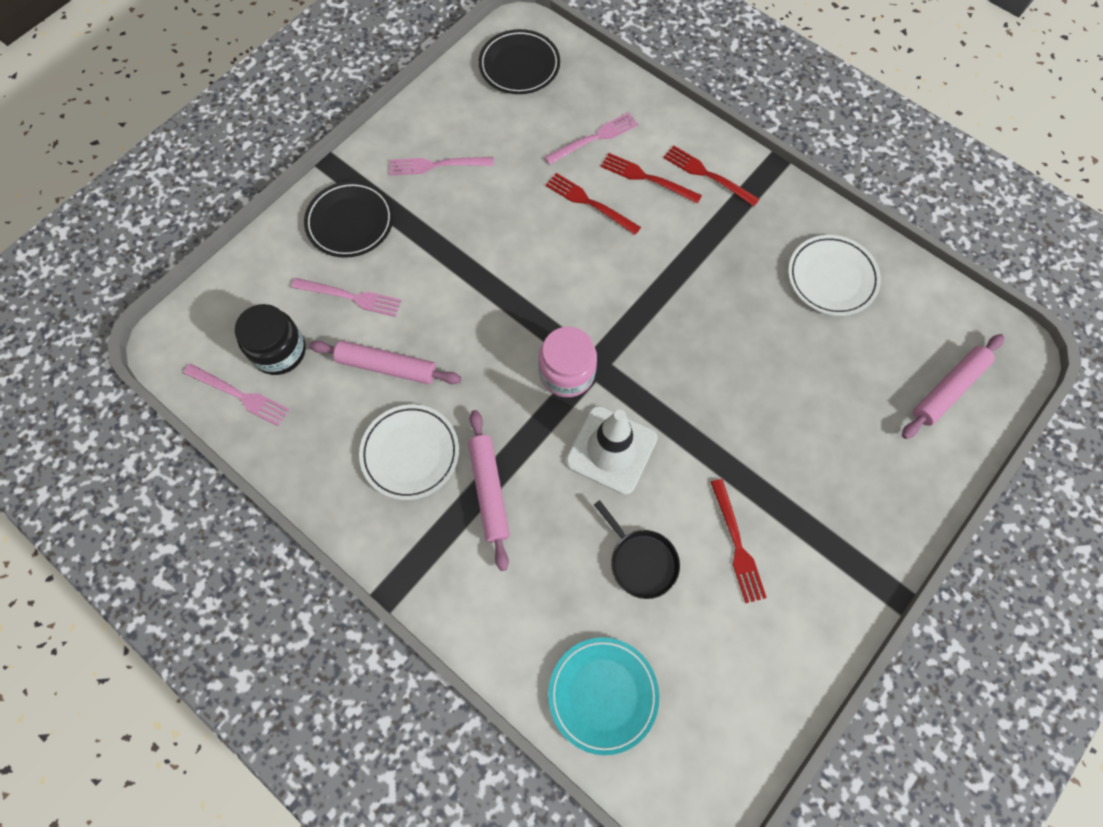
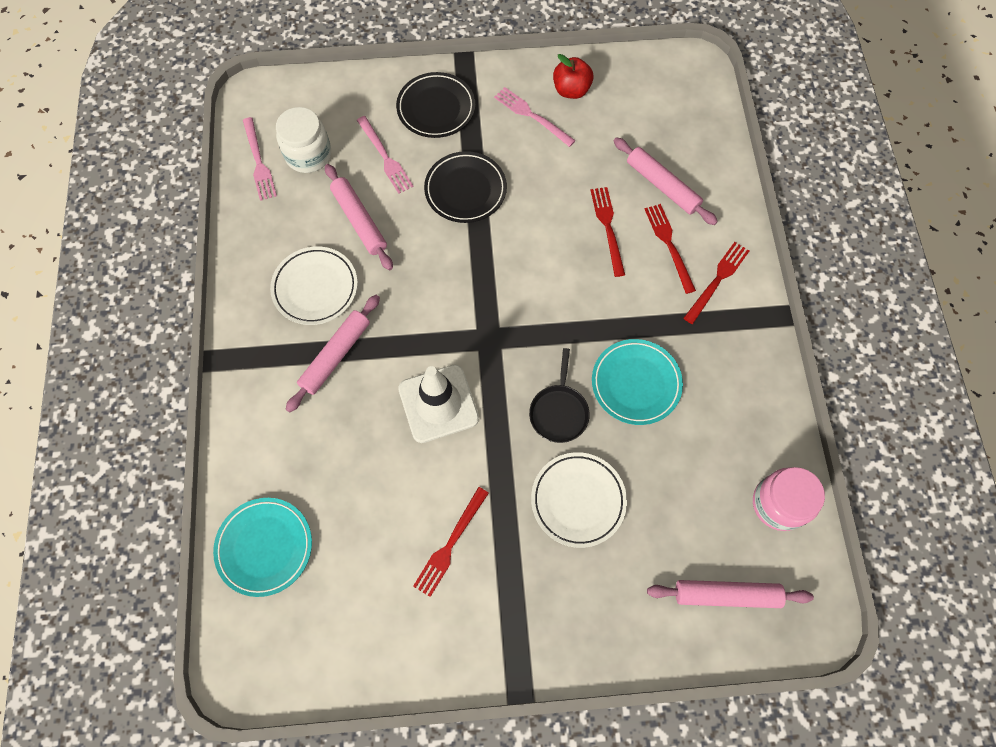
camera: 45 degrees right, 0 degrees up
black jar [235,304,306,375] -> white jar [276,107,331,173]
black plate [478,29,560,94] -> black plate moved to [424,151,507,223]
pink jar [539,327,597,397] -> pink jar moved to [753,467,825,531]
pink fork [544,112,639,165] -> pink rolling pin [614,137,718,225]
black pan [594,500,680,599] -> black pan moved to [529,348,590,443]
red fork [663,145,759,206] -> red fork turned 45 degrees clockwise [684,242,749,324]
white plate [788,235,881,316] -> white plate moved to [531,452,627,548]
none -> red apple [553,54,593,99]
none -> turquoise plate [592,339,683,425]

